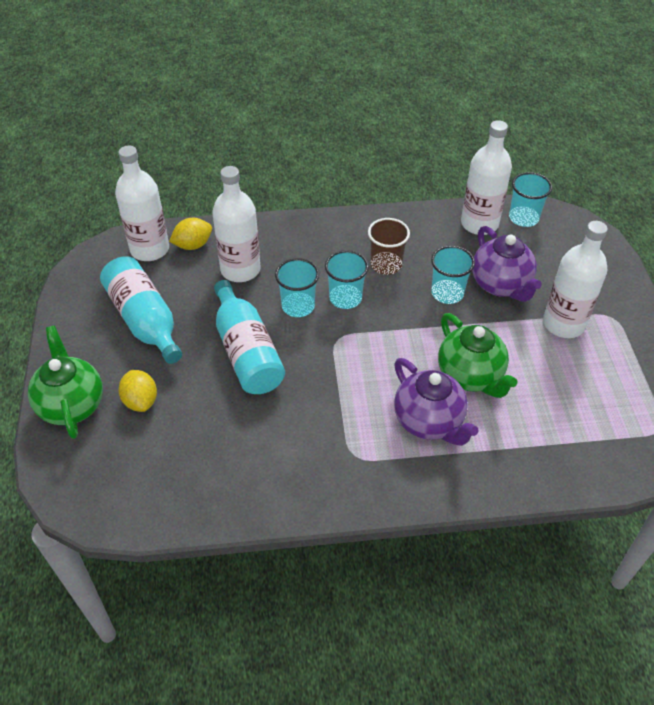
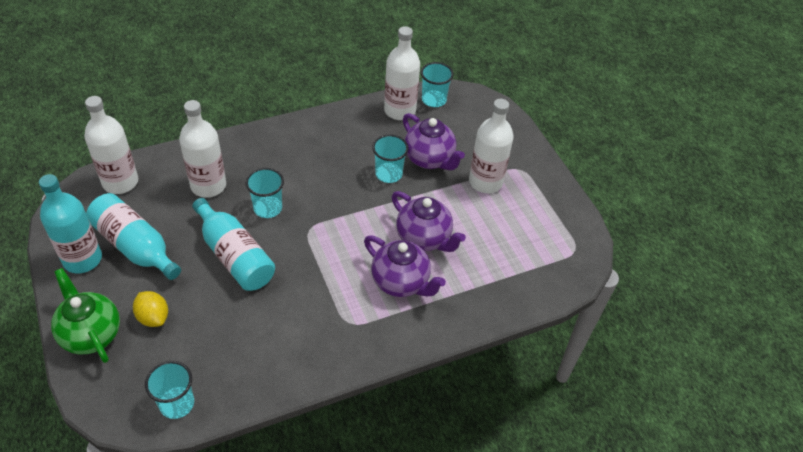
camera: 20 degrees left, 0 degrees up
yellow lemon [169,218,212,250] -> none
turquoise cup [325,250,369,309] -> turquoise cup moved to [145,361,194,419]
brown cup [368,218,410,275] -> none
green teapot [438,313,517,398] -> purple teapot [392,191,466,252]
none -> turquoise bottle [39,174,102,273]

